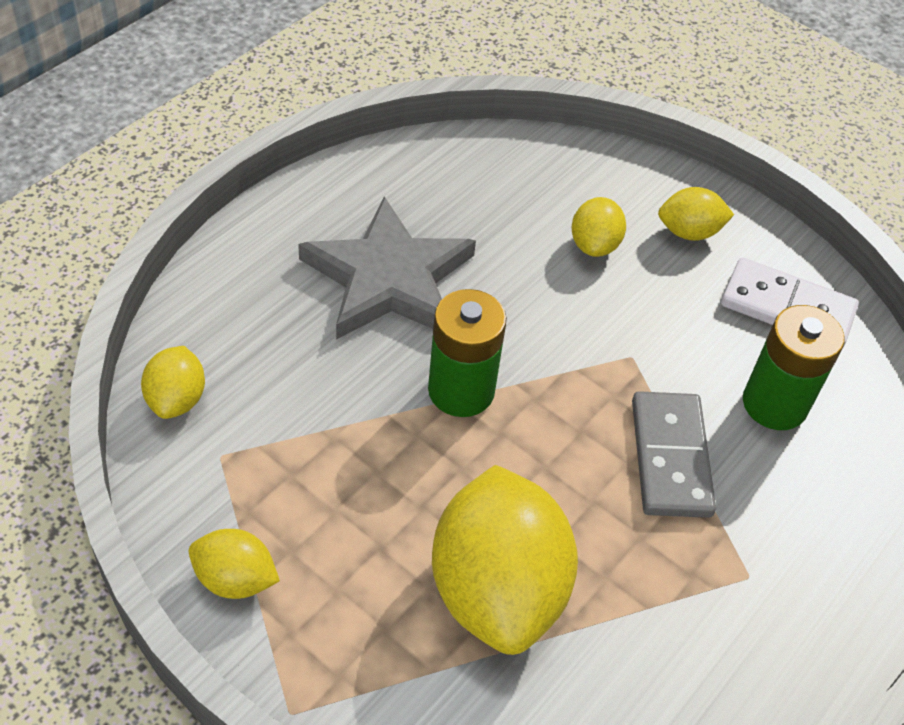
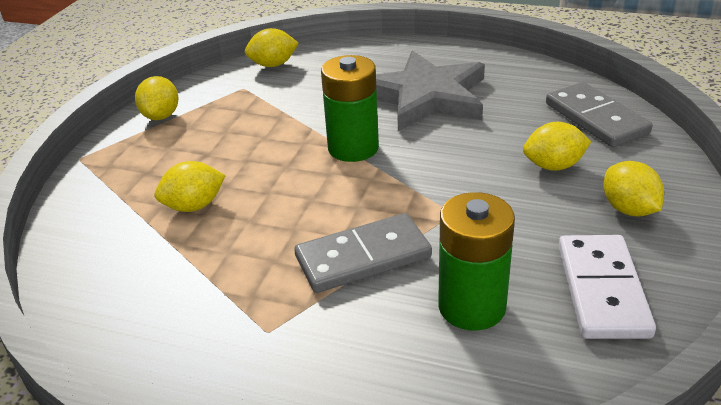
camera: 75 degrees right, 15 degrees down
yellow lemon [432,465,578,655] -> yellow lemon [155,161,226,212], size x0.48
none -> grey domino [546,82,652,147]

